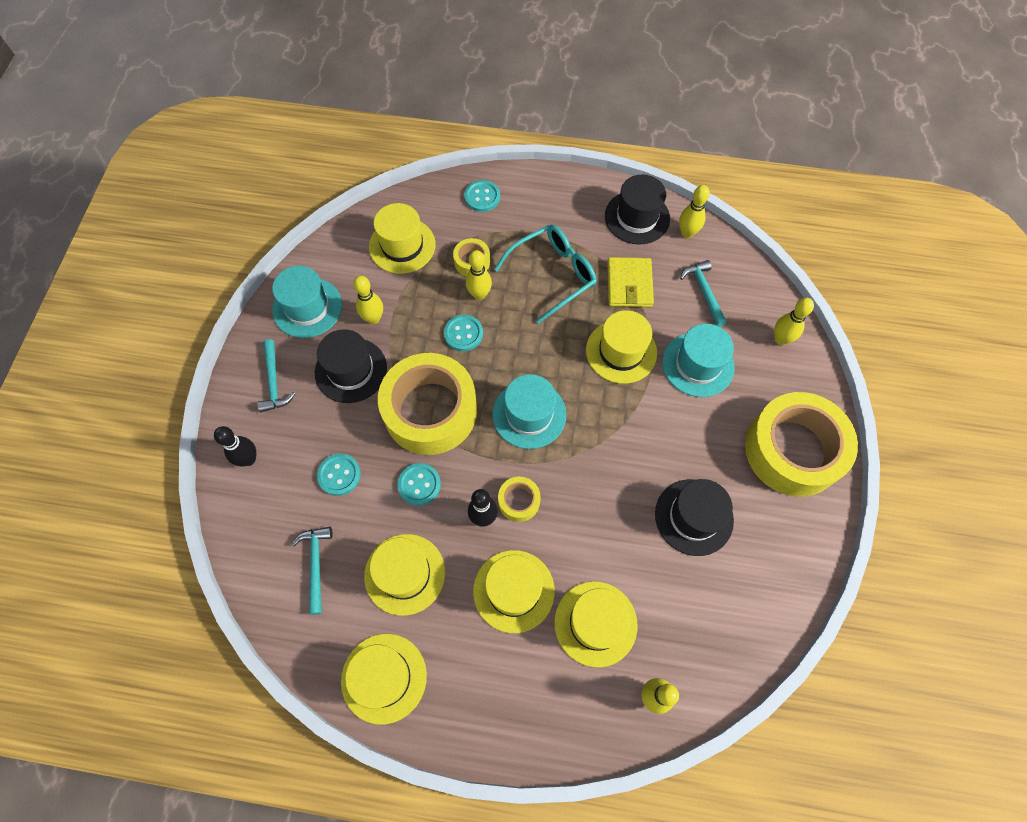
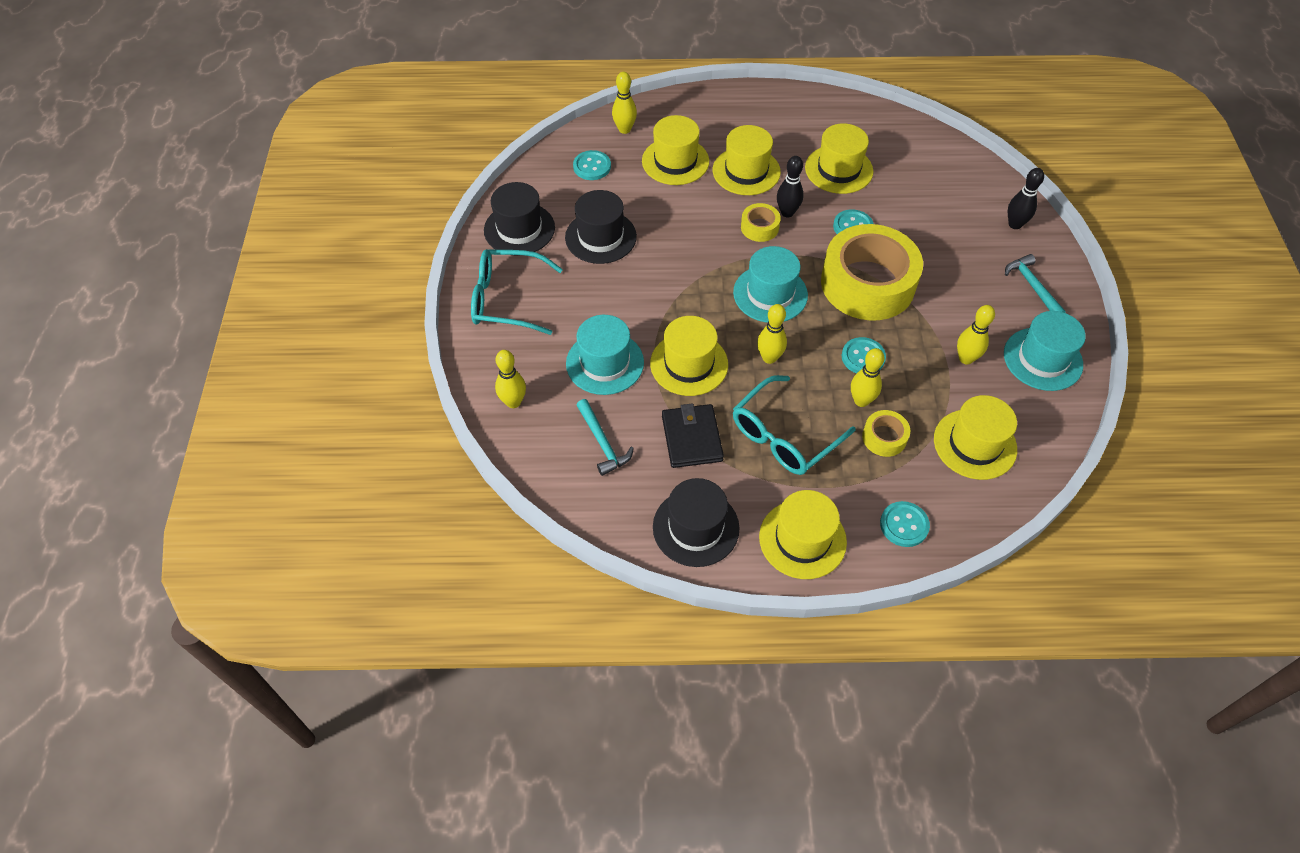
camera: 170 degrees right, 10 degrees down
turquoise hammer [291,527,333,615] -> none
black hat [315,329,387,403] -> black hat moved to [484,182,555,256]
turquoise button [317,454,361,496] -> turquoise button moved to [573,150,611,180]
yellow hat [341,634,427,725] -> yellow hat moved to [759,490,847,579]
yellow wallet [607,257,654,307] -> black wallet [662,403,724,468]
yellow bowling pin [679,185,710,238] -> yellow bowling pin moved to [757,304,787,364]
yellow tape [745,392,858,497] -> turquoise glasses [471,249,563,335]

